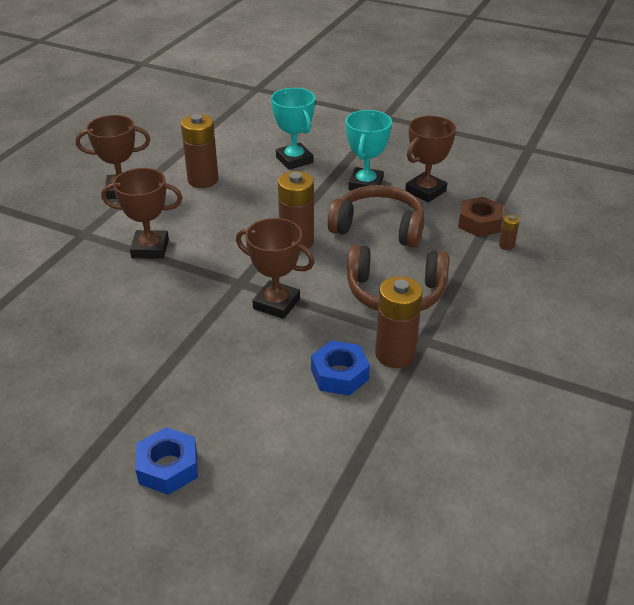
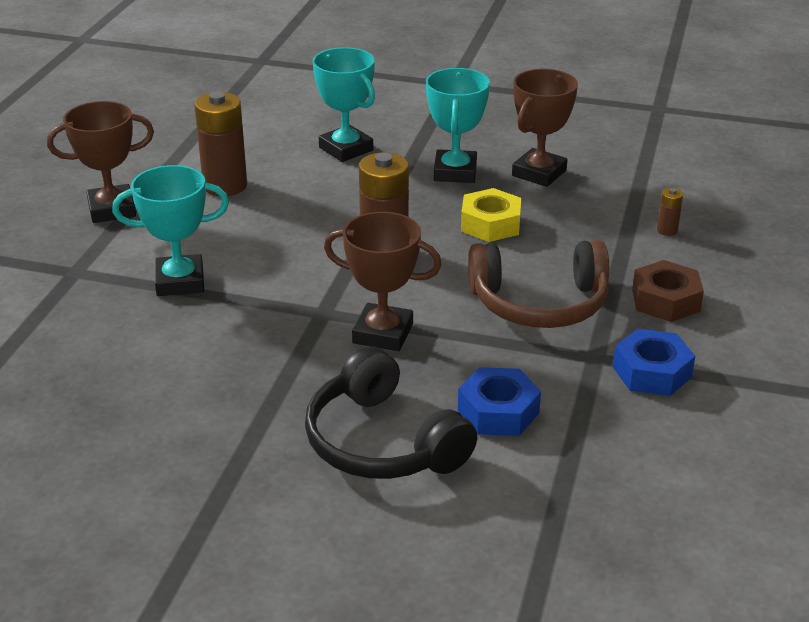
camera: 10 degrees left, 5 degrees down
brown trophy [101,168,183,259] -> turquoise trophy [112,165,229,296]
blue nut [135,427,198,495] -> blue nut moved to [613,329,695,396]
brown headphones [328,185,424,247] -> yellow nut [461,188,521,242]
brown battery [375,276,422,368] -> none
brown nut [458,197,503,237] -> brown nut moved to [632,260,704,322]
none -> black headphones [305,346,477,479]

